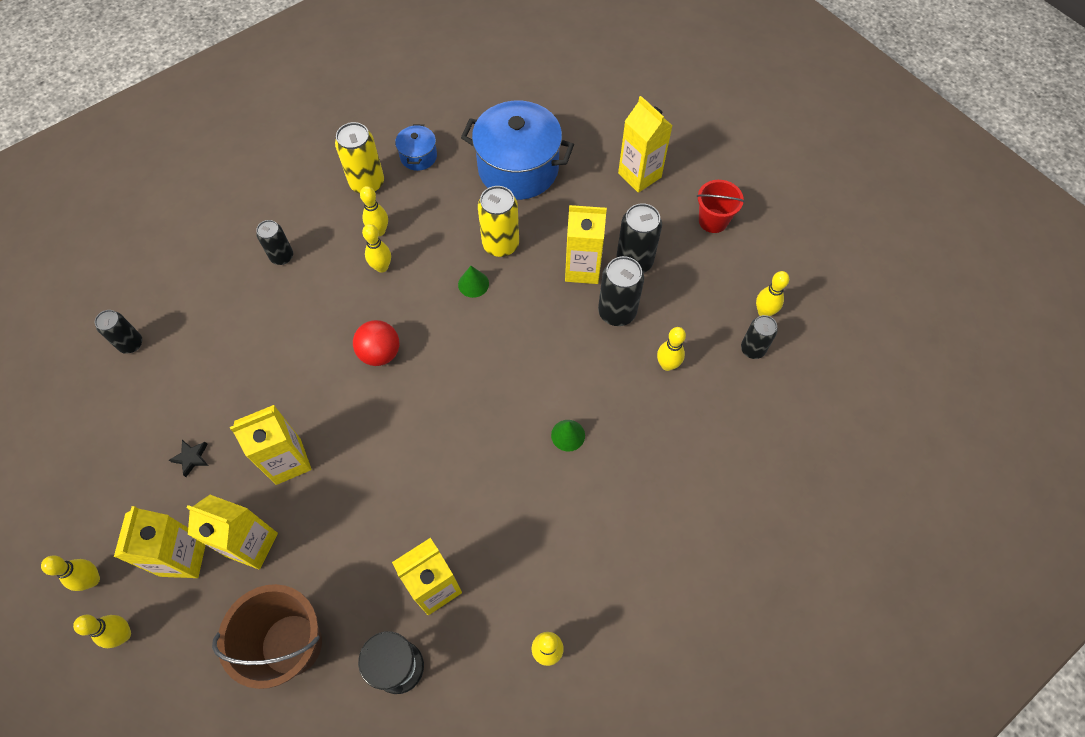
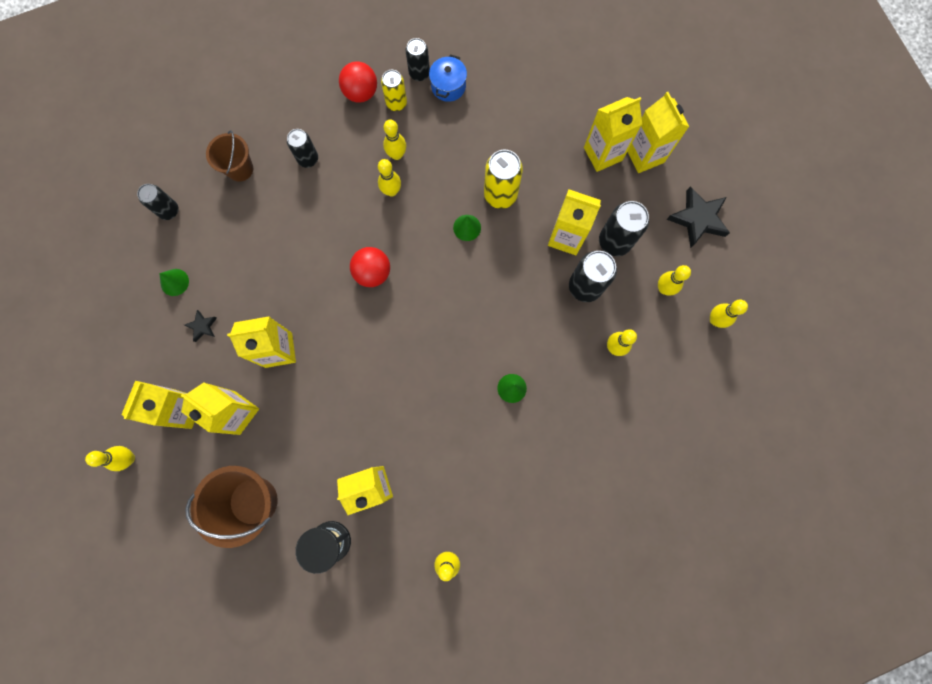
camera: 15 degrees right, 15 degrees up
yellow bowling pin [41,555,100,591] -> yellow bowling pin moved to [658,265,691,296]
yellow can [335,122,384,193] -> yellow can [381,70,407,111], size x0.65
blue pot [461,101,574,200] -> none
red bucket [697,180,745,233] -> black star [666,186,730,248]
black can [741,315,778,359] -> black can moved to [406,38,430,81]
none -> green cone [159,269,189,296]
none -> brown bucket [206,130,253,182]
none -> red ball [339,61,377,103]
none -> yellow carton [584,97,642,172]

